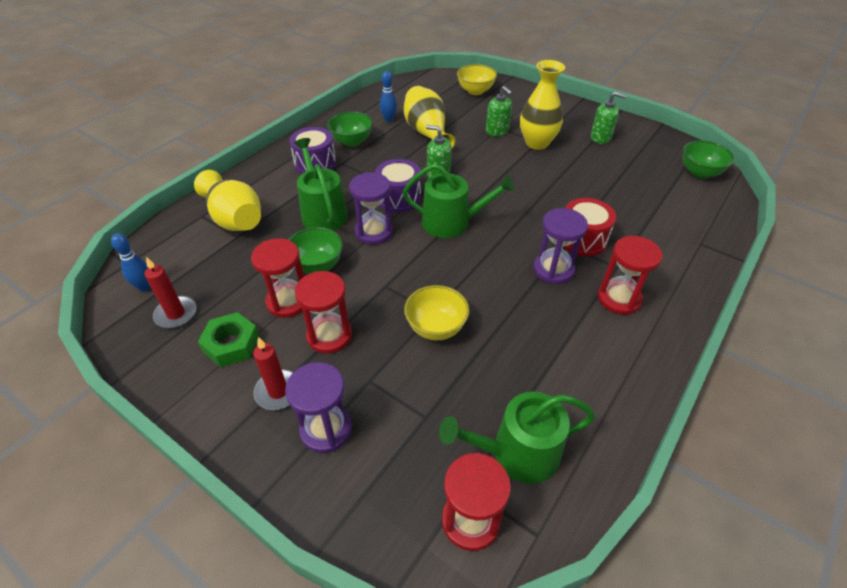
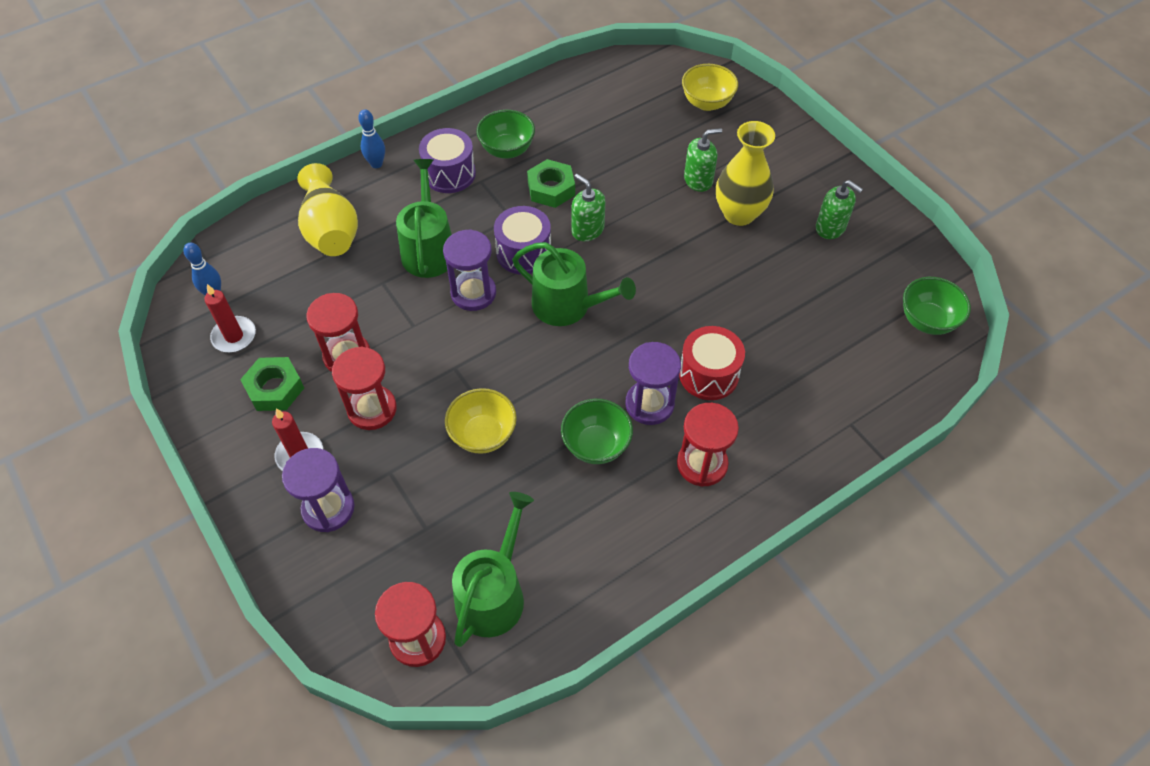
camera: 20 degrees right, 10 degrees up
green bowl [288,227,343,274] -> green bowl moved to [561,399,633,464]
blue bowling pin [380,71,397,122] -> blue bowling pin moved to [358,109,385,168]
yellow vase [404,86,455,148] -> none
green watering can [439,391,595,484] -> green watering can turned 105 degrees clockwise [452,492,534,647]
green soap dispenser [486,86,513,136] -> green soap dispenser turned 90 degrees counterclockwise [684,128,722,192]
none -> green nut [527,159,575,208]

